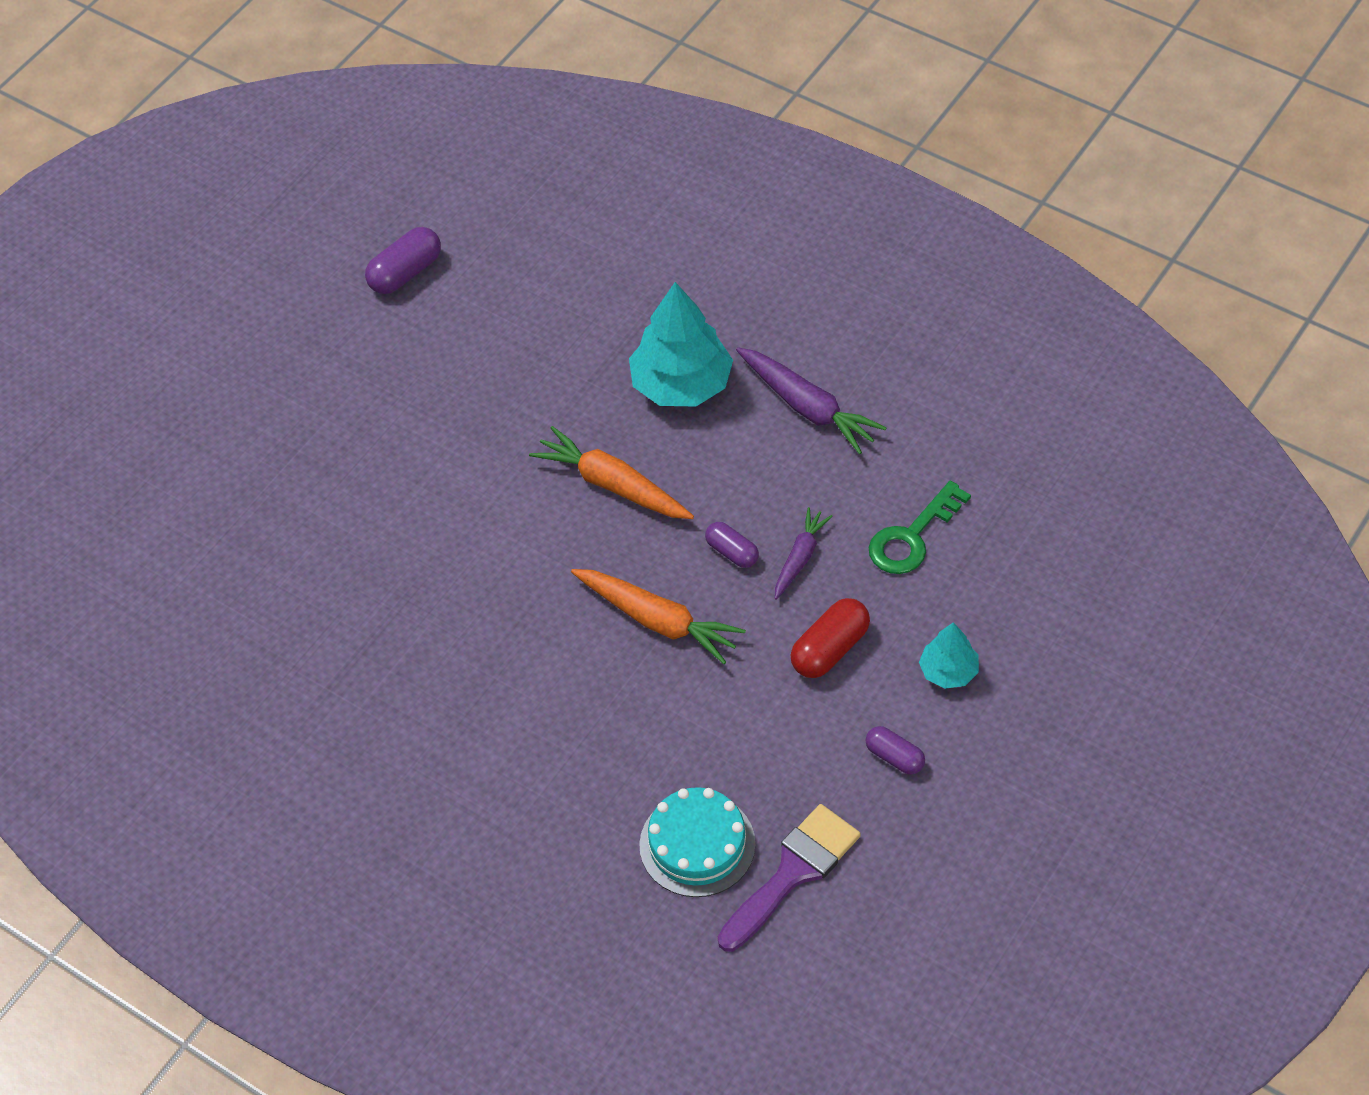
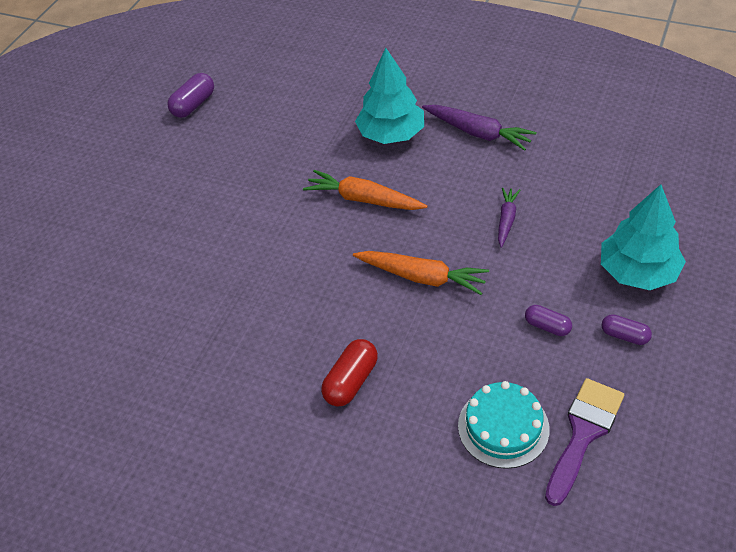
camera: 10 degrees left, 5 degrees down
purple capsule [705,522,759,568] -> purple capsule moved to [525,305,572,336]
red capsule [791,598,870,678] -> red capsule moved to [321,339,378,407]
green key [869,481,971,574] -> none
turquoise tree [919,622,979,689] -> turquoise tree [601,184,686,290], size x1.87

